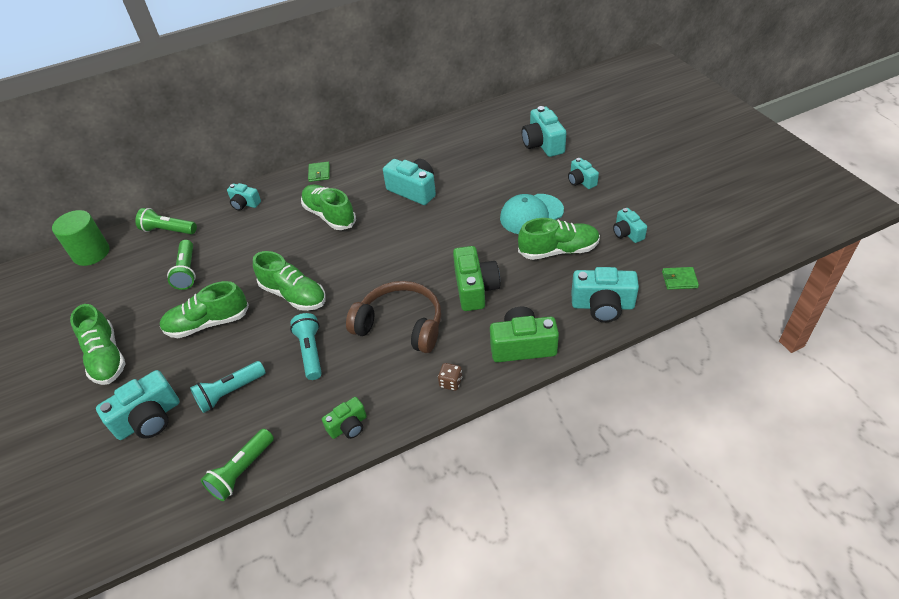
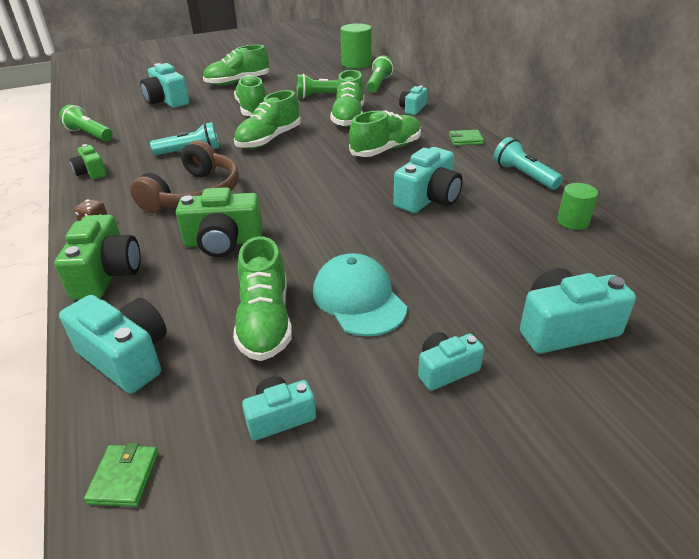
camera: 90 degrees right, 10 degrees down
turquoise flashlight [190,361,266,413] -> turquoise flashlight moved to [493,137,563,190]
turquoise camera [571,267,639,322] -> turquoise camera turned 120 degrees clockwise [59,295,167,394]
none -> green shoe [330,70,364,127]
none -> green cylinder [557,183,598,230]

